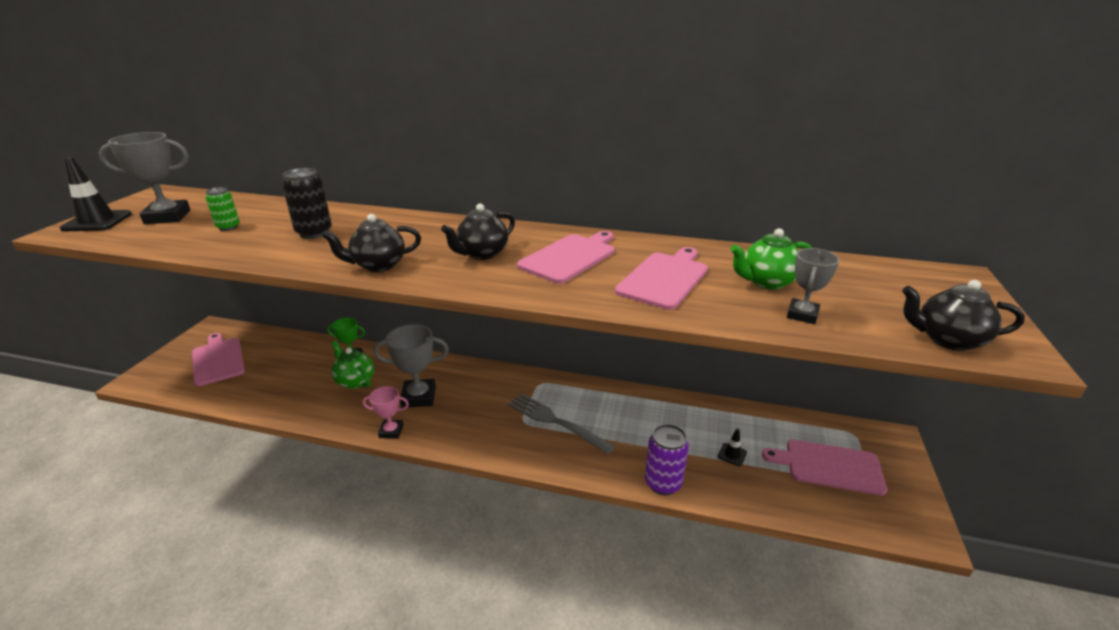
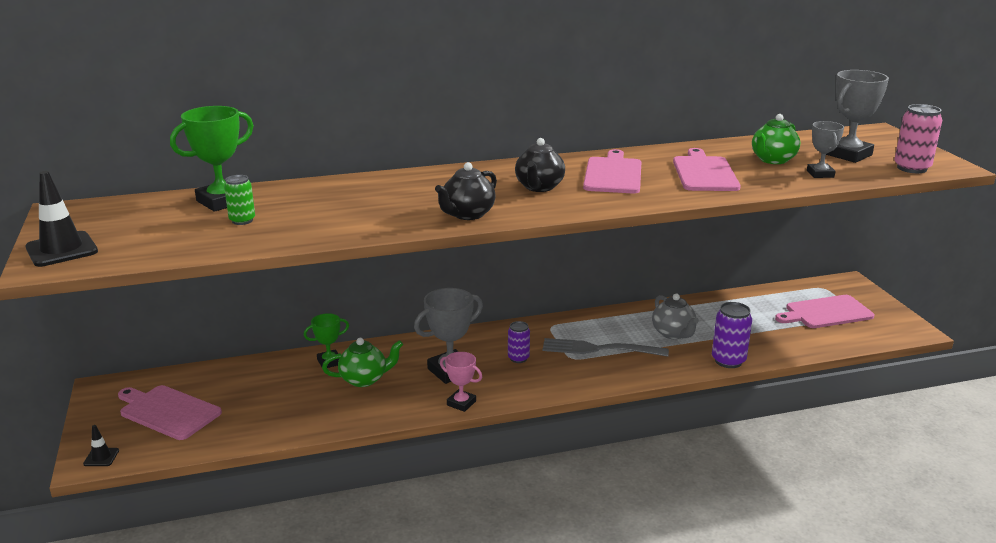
camera: 30 degrees left, 5 degrees down
grey trophy [99,132,190,224] -> grey trophy moved to [826,70,889,163]
black can [282,168,332,239] -> none
green teapot [331,340,374,389] -> green teapot turned 150 degrees clockwise [322,338,403,387]
pink trophy [362,386,409,439] -> pink trophy turned 60 degrees clockwise [440,352,482,412]
black traffic cone [718,428,747,466] -> black traffic cone moved to [83,425,119,466]
black teapot [902,280,1025,351] -> pink can [894,104,942,173]
none -> green trophy [170,106,254,212]
none -> purple can [508,321,530,363]
none -> grey teapot [652,294,699,339]

